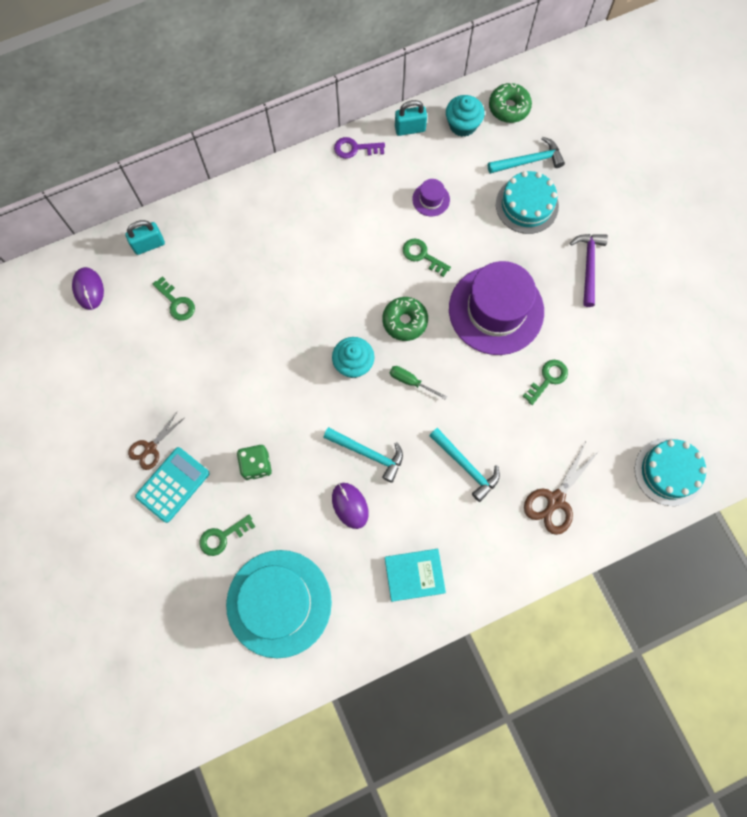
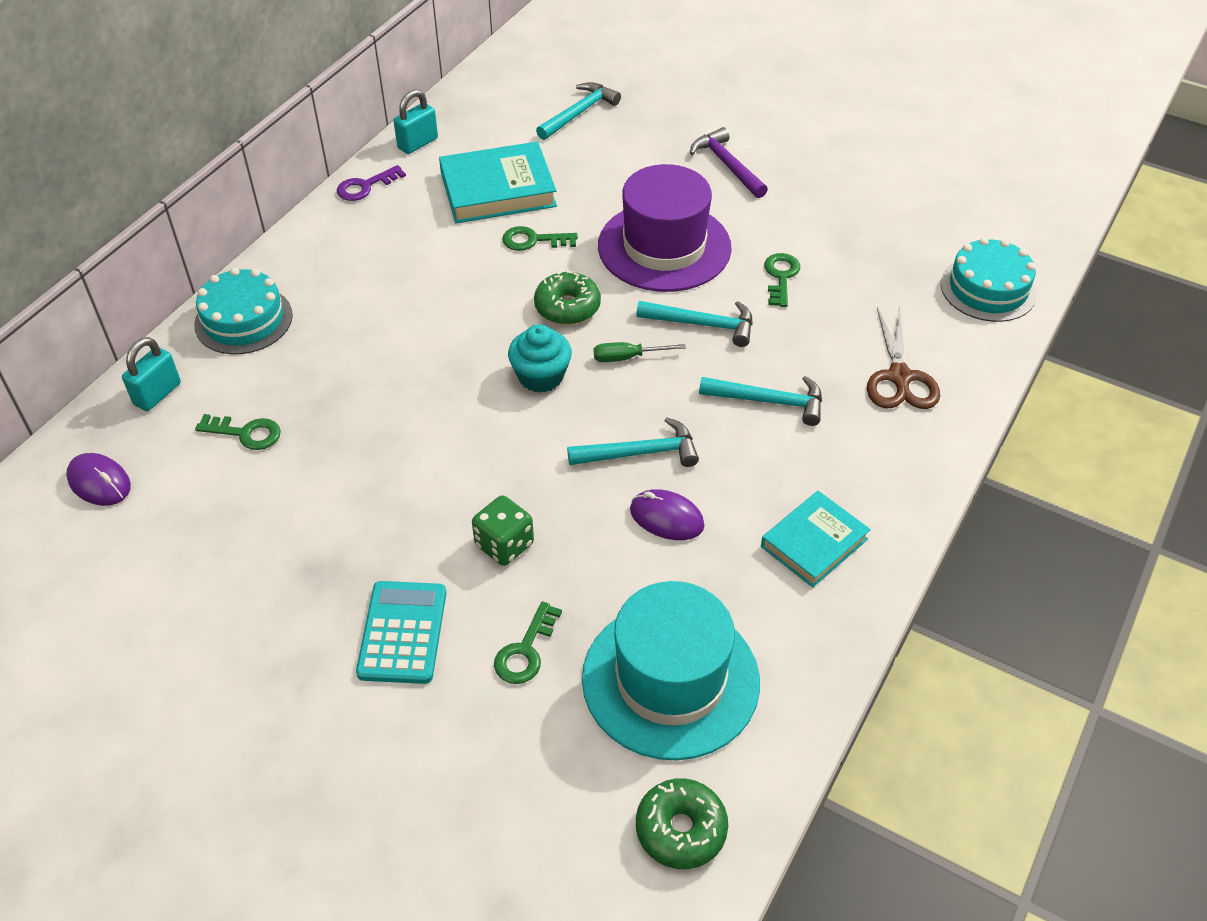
camera: 35 degrees left, 25 degrees down
brown scissors [128,412,184,470] -> none
purple hat [412,179,450,216] -> turquoise book [439,141,557,223]
turquoise cupcake [446,95,485,137] -> none
green donut [489,83,532,123] -> green donut moved to [636,778,728,869]
turquoise cake [496,171,559,234] -> turquoise cake moved to [194,268,293,354]
none -> turquoise hammer [636,301,753,347]

